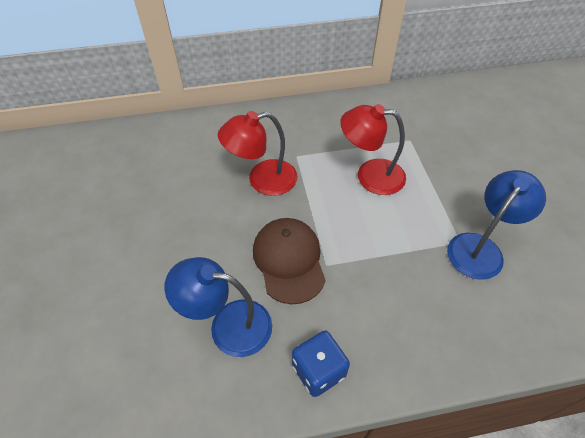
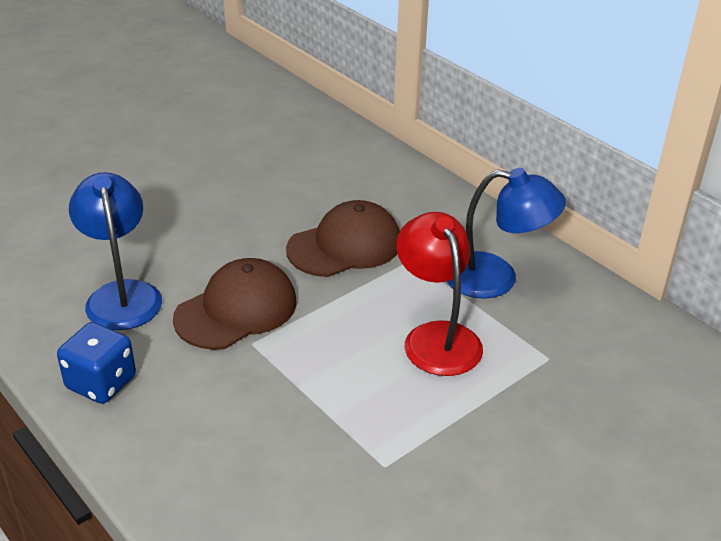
camera: 60 degrees right, 15 degrees down
red lamp [218,111,297,196] -> brown cap [286,200,400,277]
blue lamp [447,170,546,280] -> blue lamp moved to [447,168,566,299]

